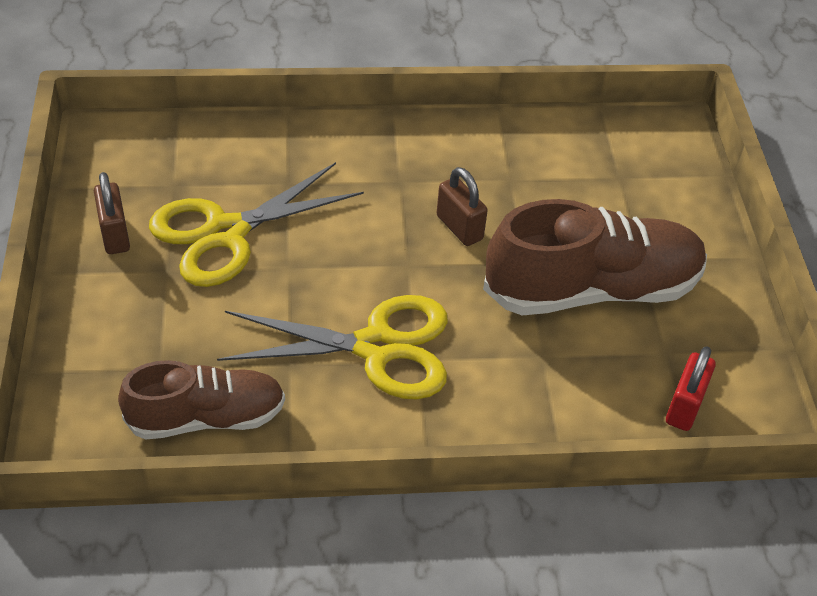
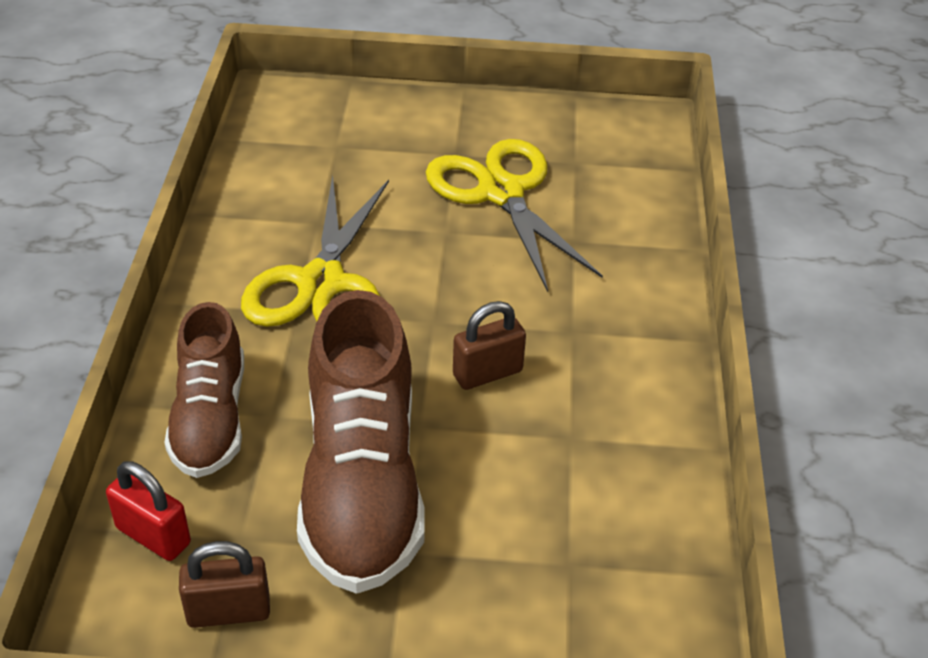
camera: 100 degrees right, 5 degrees down
brown padlock [94,172,130,254] -> brown padlock moved to [179,541,270,628]
brown shoe [118,360,285,440] -> brown shoe moved to [164,302,244,478]

